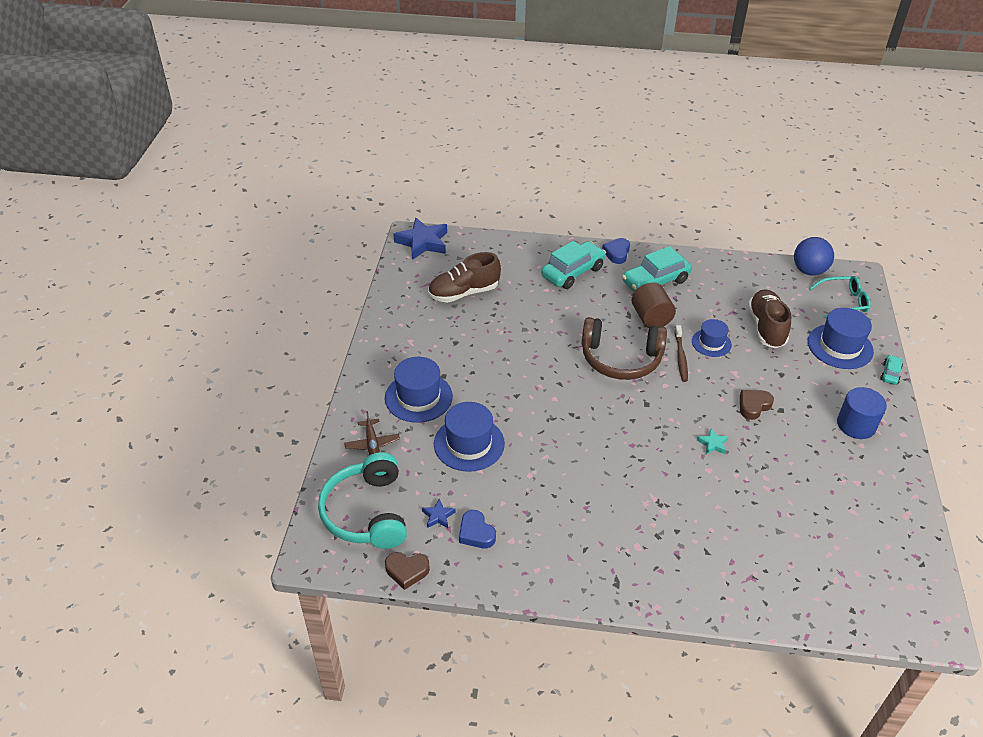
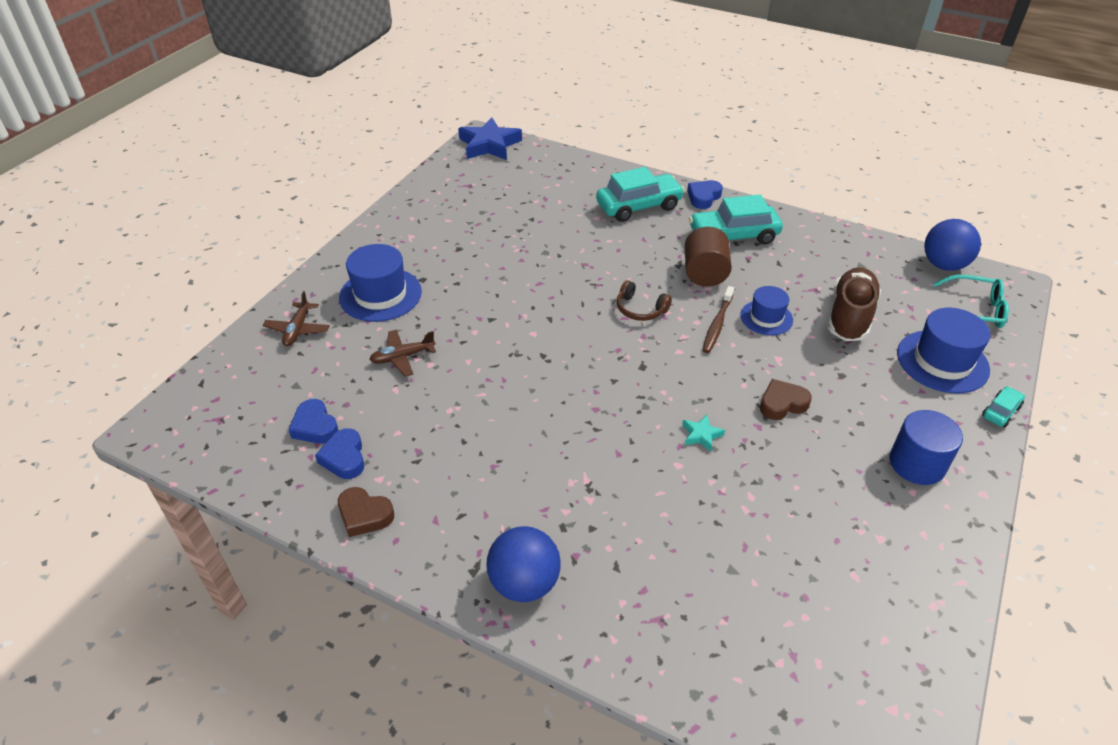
camera: 20 degrees right, 0 degrees up
turquoise headphones [318,452,407,549] -> none
brown heart [385,552,430,590] -> brown heart moved to [338,487,394,537]
blue star [422,498,456,528] -> blue heart [288,399,339,444]
brown shoe [428,252,501,303] -> none
blue hat [434,402,505,472] -> brown plane [369,330,436,377]
brown headphones [582,317,667,380] -> brown headphones [617,280,672,321], size x0.48
none -> blue ball [486,526,561,602]

